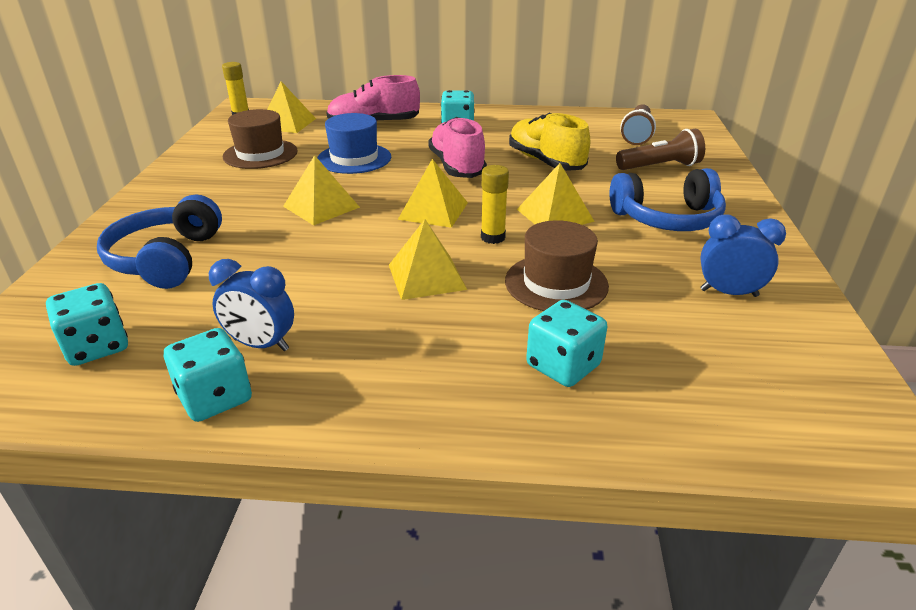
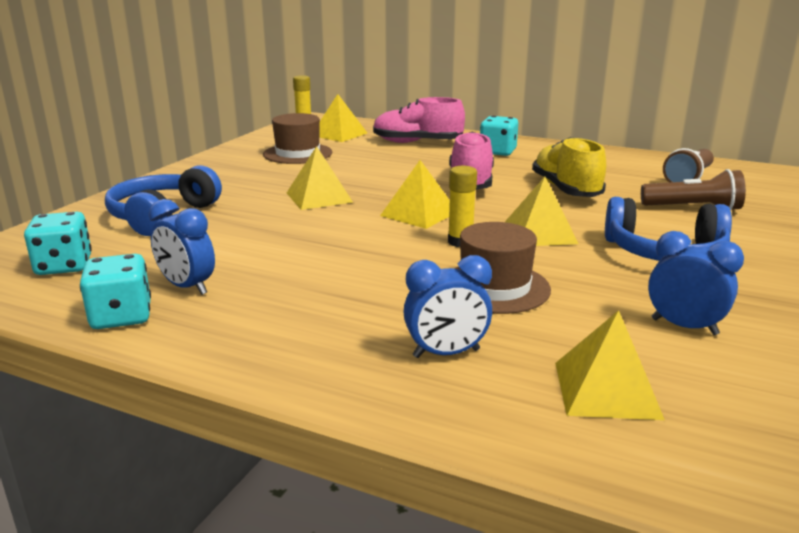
camera: 20 degrees right, 10 degrees down
blue hat [317,113,391,174] -> none
yellow pyramid [389,219,467,300] -> yellow pyramid moved to [555,310,665,420]
turquoise dice [526,300,607,387] -> blue clock [403,255,492,358]

